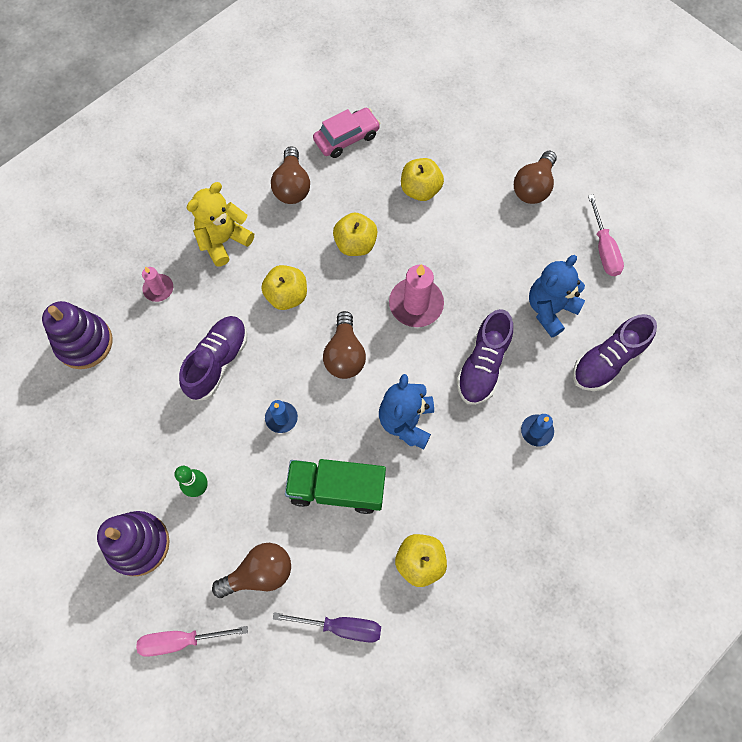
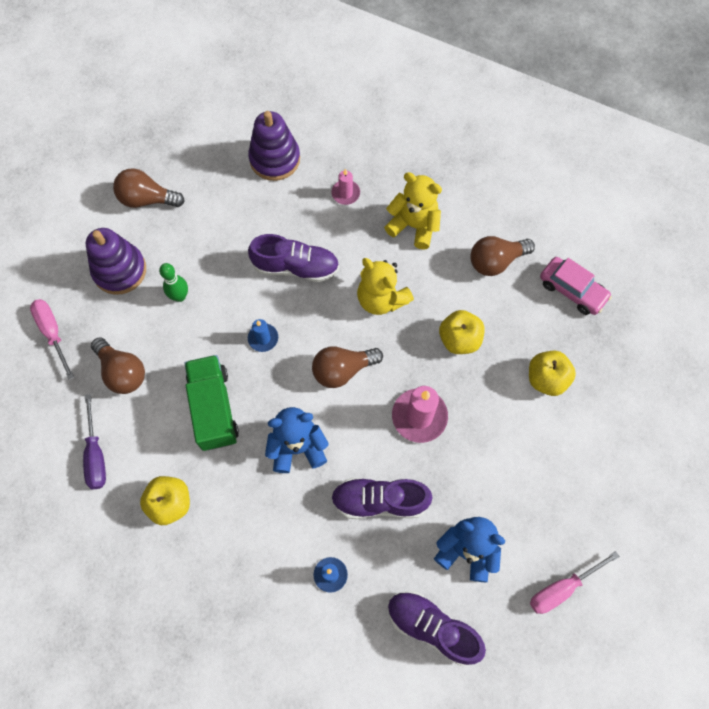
camera: 70 degrees right, 0 degrees up
yellow apple [261,265,307,310] -> yellow teddy bear [357,258,414,315]
brown light bulb [514,150,557,204] -> brown light bulb moved to [113,168,185,208]

